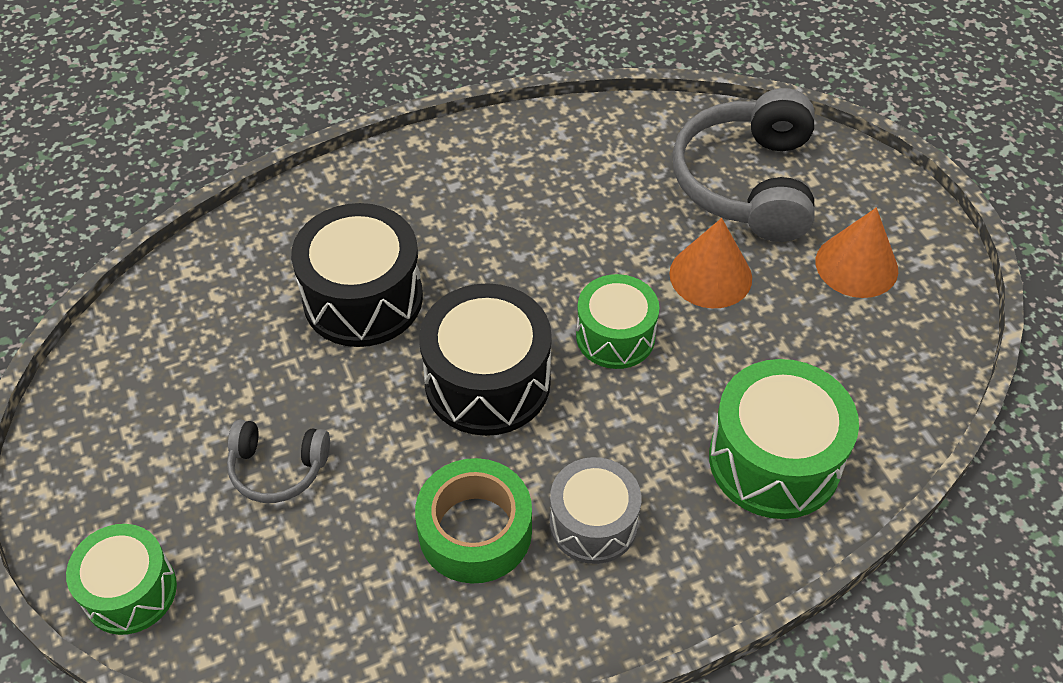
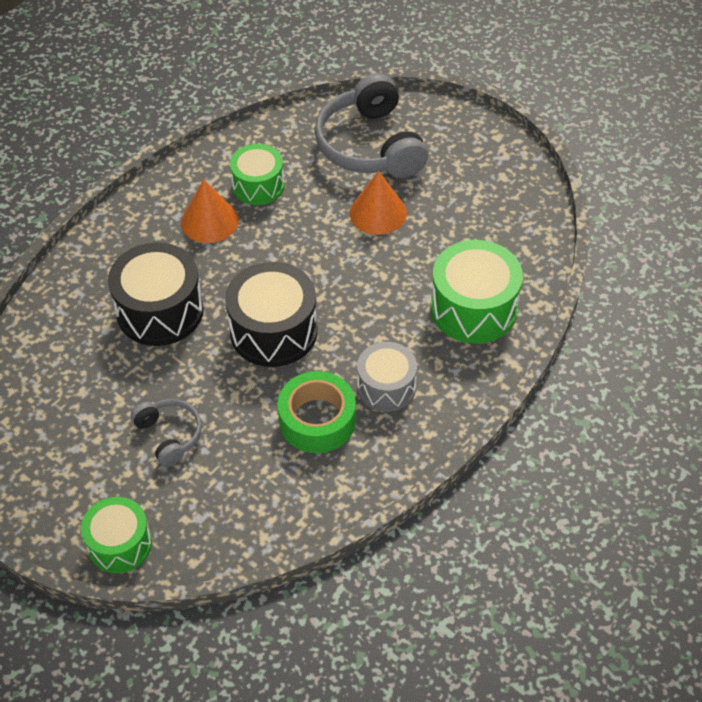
camera: 25 degrees left, 0 degrees up
grey headphones [227,420,330,503] -> grey headphones turned 105 degrees counterclockwise [131,399,202,467]
green drum [576,274,659,369] -> green drum moved to [230,144,285,205]
orange cone [816,208,898,298] -> orange cone moved to [181,179,239,243]

